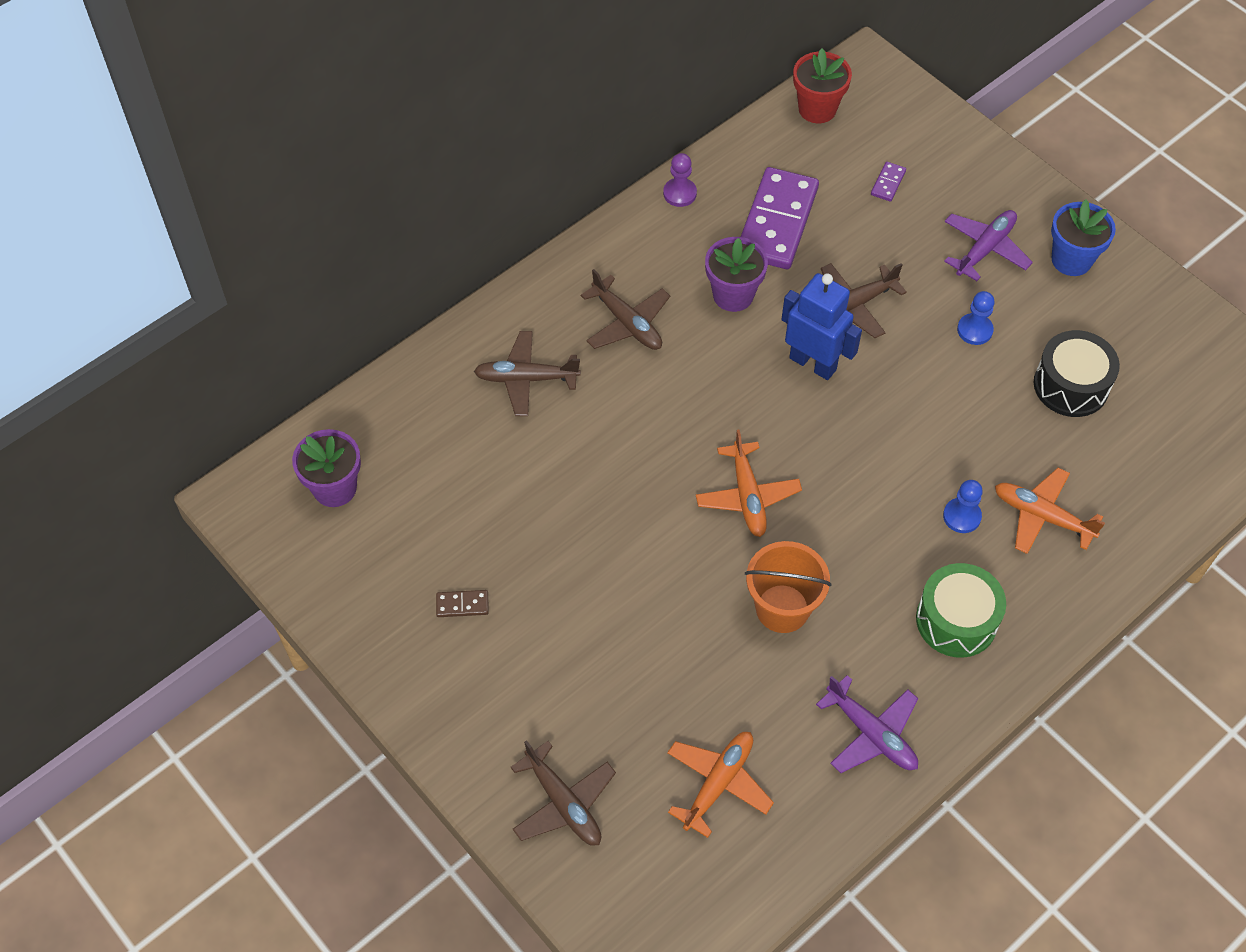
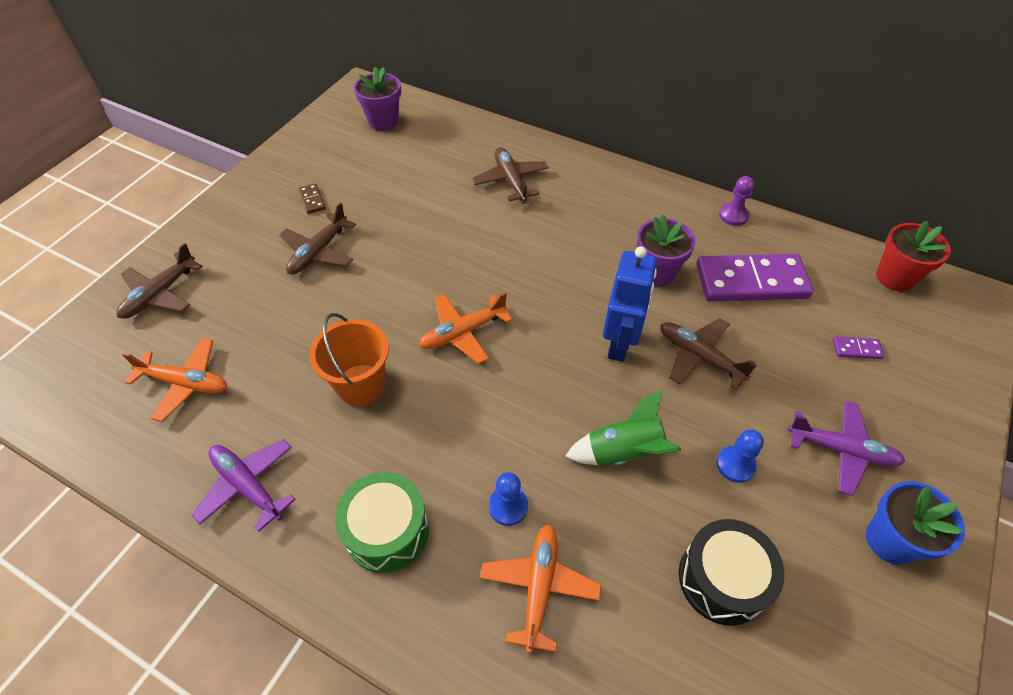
camera: 70 degrees right, 5 degrees down
brown plane [581,269,670,350] -> brown plane moved to [279,203,356,275]
purple plane [816,675,918,773] -> purple plane turned 105 degrees clockwise [192,439,296,532]
none -> green rocket [565,390,681,465]

